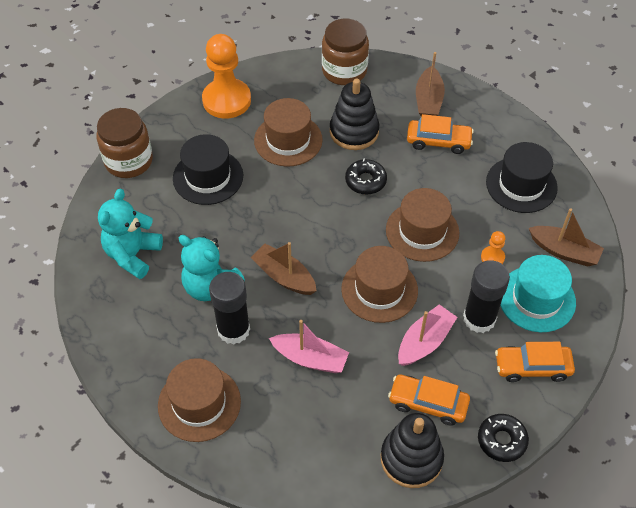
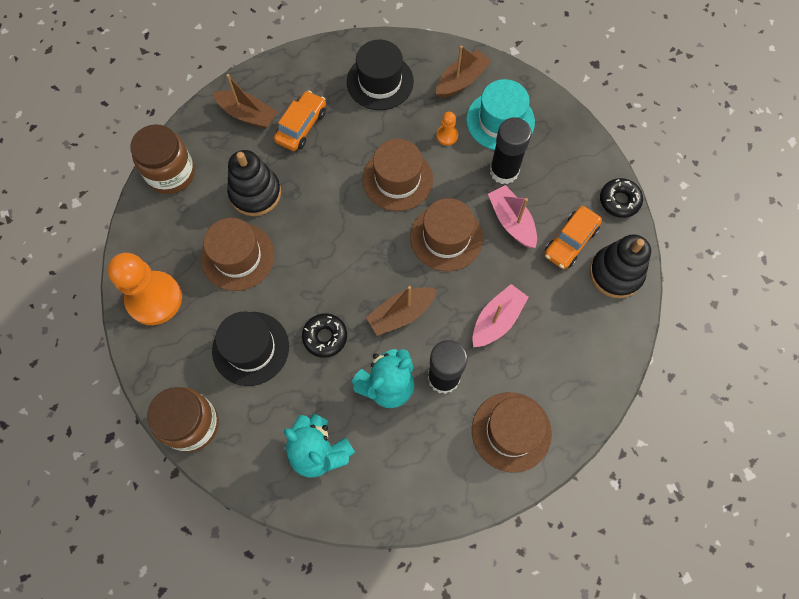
camera: 70 degrees left, 15 degrees up
black donut [345,159,387,195] -> black donut moved to [302,313,347,358]
orange car [495,342,575,382] -> none

